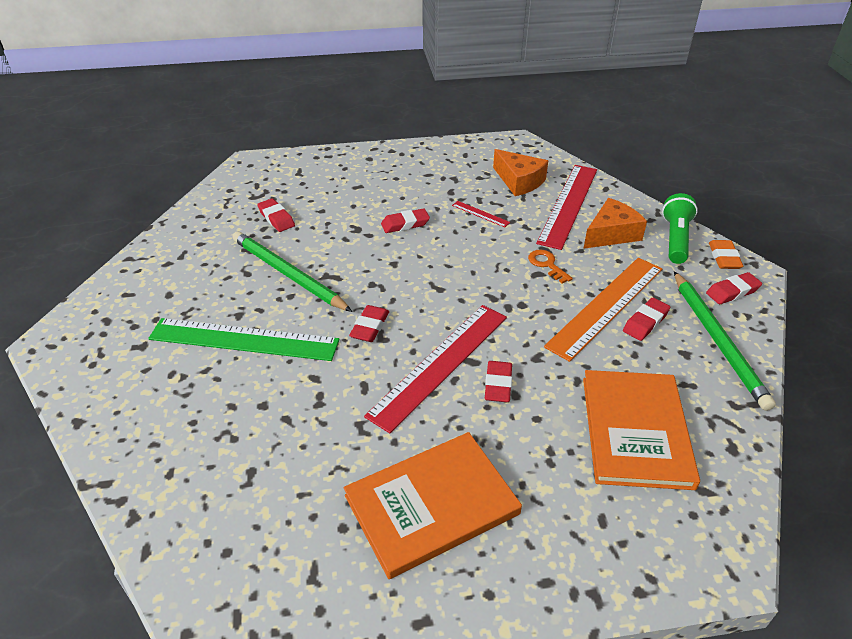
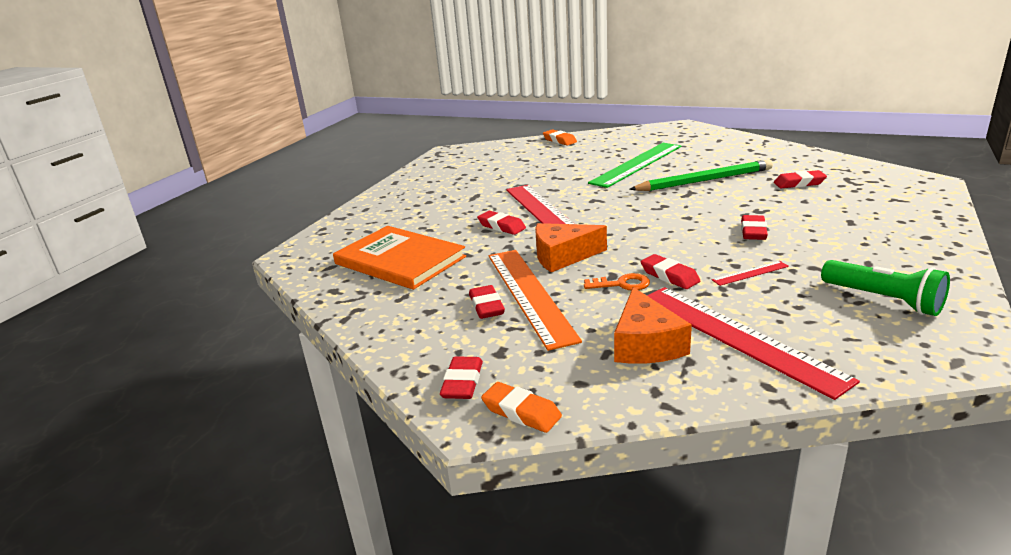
camera: 125 degrees right, 15 degrees down
orange book [344,432,522,579] -> none
red eraser [349,305,389,342] -> red eraser moved to [641,254,700,289]
orange cheese [493,149,548,196] -> orange cheese moved to [535,223,607,272]
green flashlight [662,193,698,264] -> green flashlight moved to [821,260,950,316]
green pencil [674,271,776,411] -> none
none -> orange eraser [543,129,577,146]

